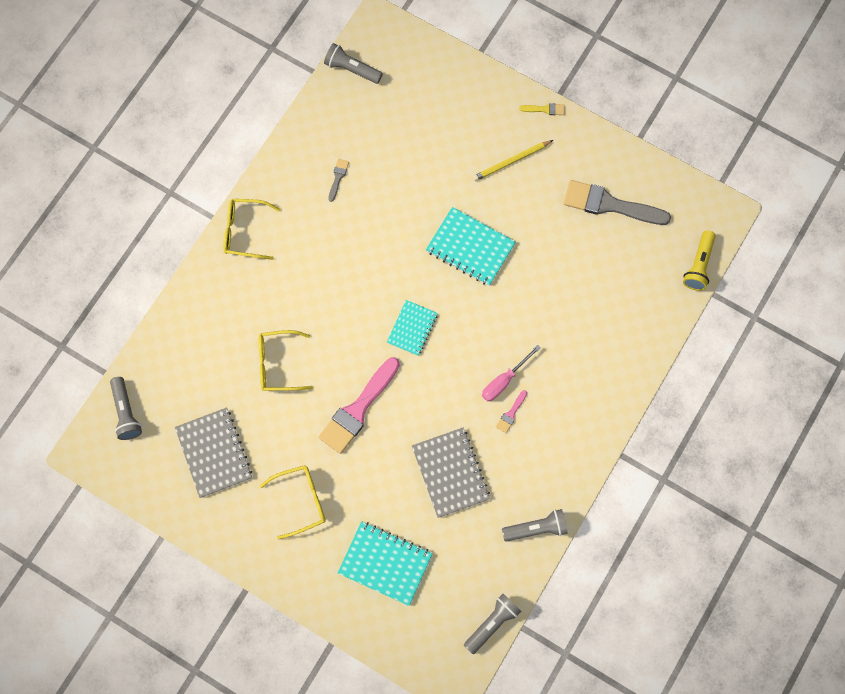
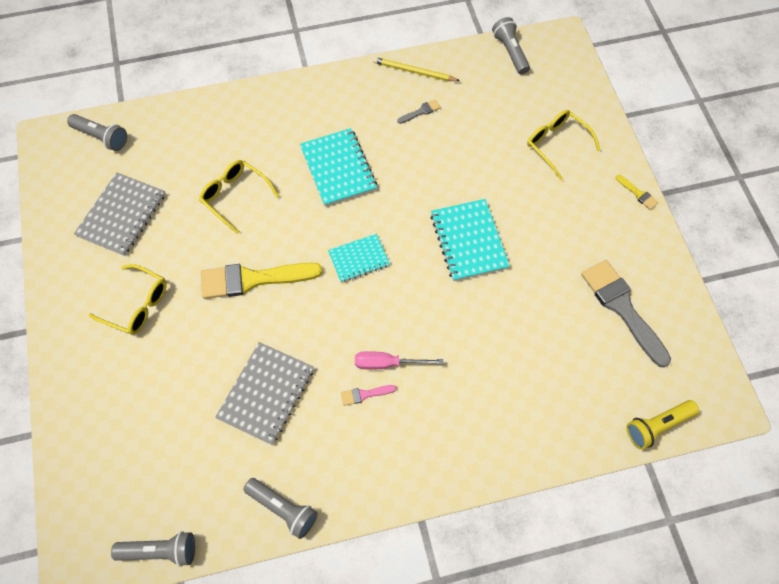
camera: 45 degrees right, 10 degrees down
grey flashlight [110,377,142,440] -> grey flashlight turned 90 degrees counterclockwise [67,114,127,151]
yellow glasses [223,199,280,260] -> yellow glasses moved to [527,110,600,180]
pink brush [319,357,400,454] -> yellow brush [201,263,322,299]
turquoise notebook [338,521,433,606] -> turquoise notebook moved to [300,128,377,206]
yellow pencil [472,140,553,181] -> yellow pencil moved to [373,57,460,81]

